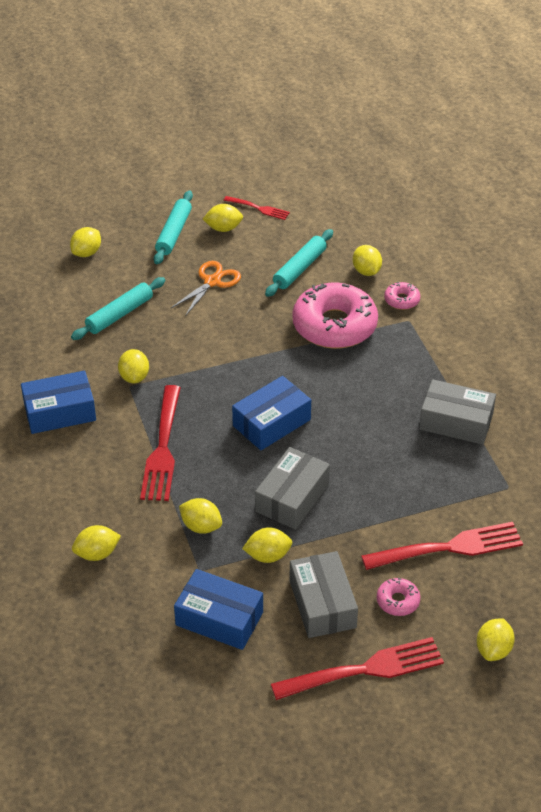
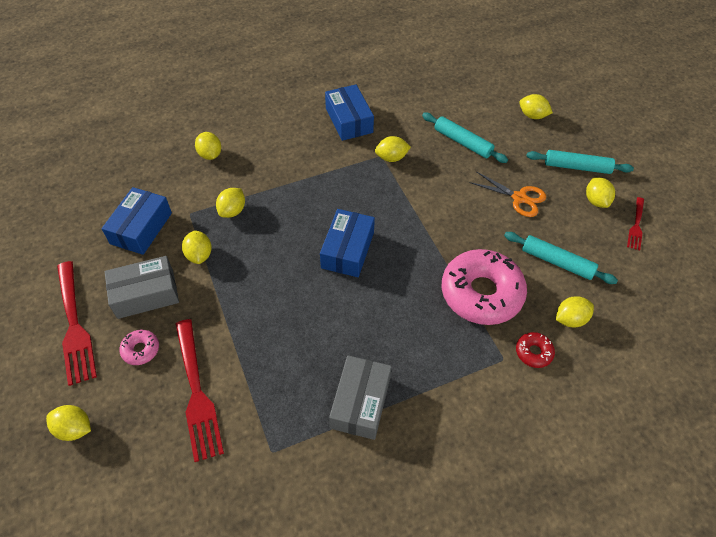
camera: 85 degrees right, 10 degrees up
red fork [140,385,181,501] -> none
blue box [232,376,311,450] -> blue box turned 60 degrees clockwise [320,209,375,277]
grey box [255,447,330,529] -> none
pink donut [384,282,420,310] -> red donut [516,332,555,368]

